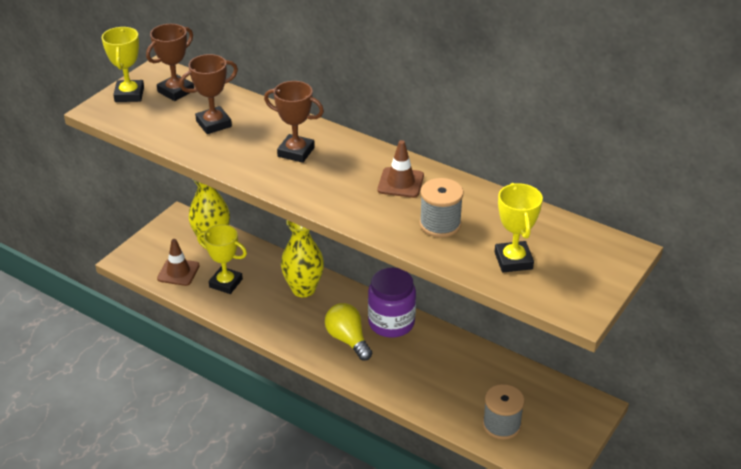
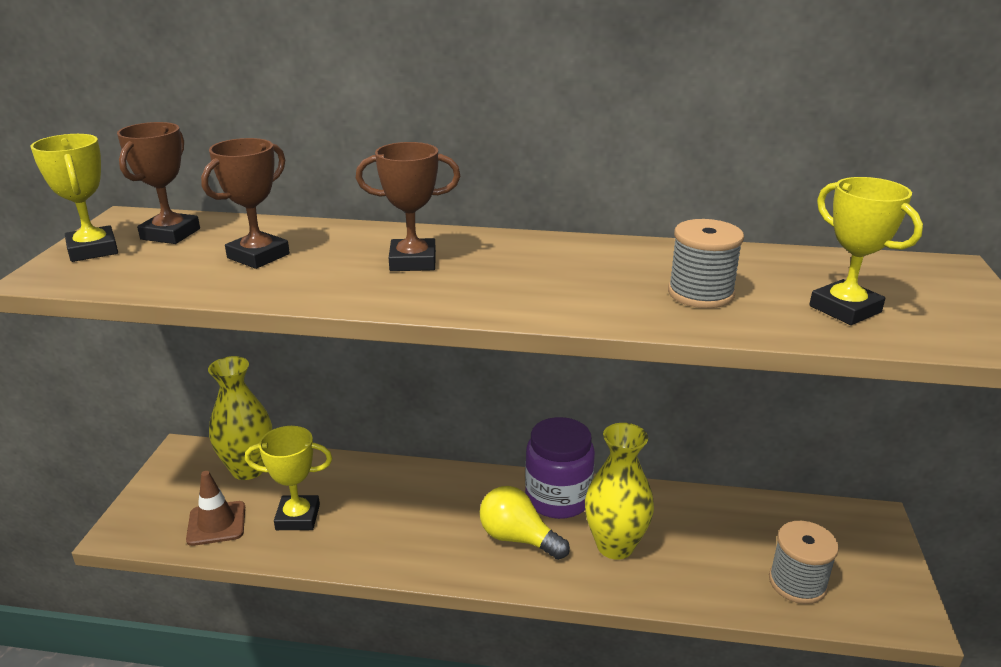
camera: 25 degrees left, 10 degrees down
yellow vase [281,220,324,297] -> yellow vase moved to [585,423,654,560]
brown traffic cone [378,140,424,198] -> none

